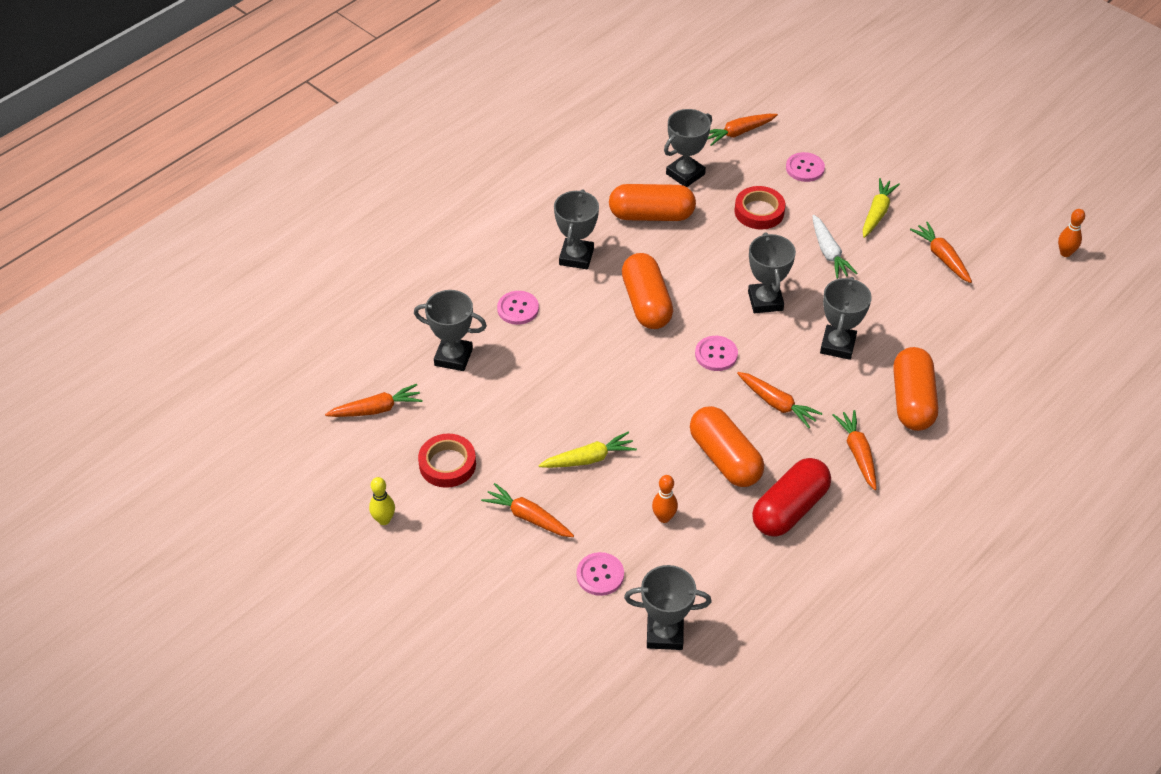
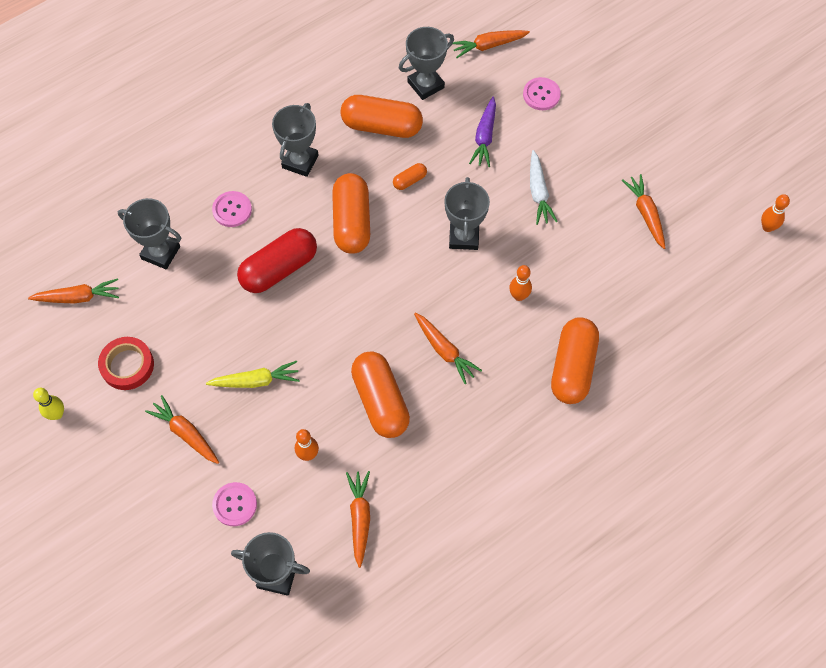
camera: 10 degrees right, 15 degrees up
pink button [695,336,738,371] -> none
red tape [735,186,785,230] -> purple carrot [469,96,496,167]
red capsule [752,458,831,536] -> red capsule moved to [237,228,317,293]
grey trophy [820,277,872,360] -> orange bowling pin [509,265,532,301]
orange carrot [832,410,877,490] -> orange carrot moved to [346,471,370,568]
yellow carrot [863,178,900,238] -> none
none -> orange capsule [393,163,427,190]

